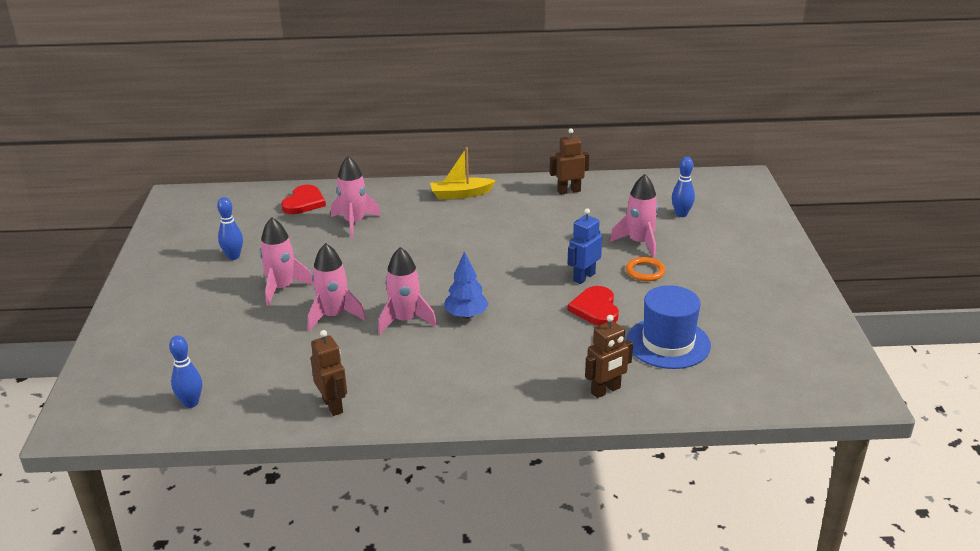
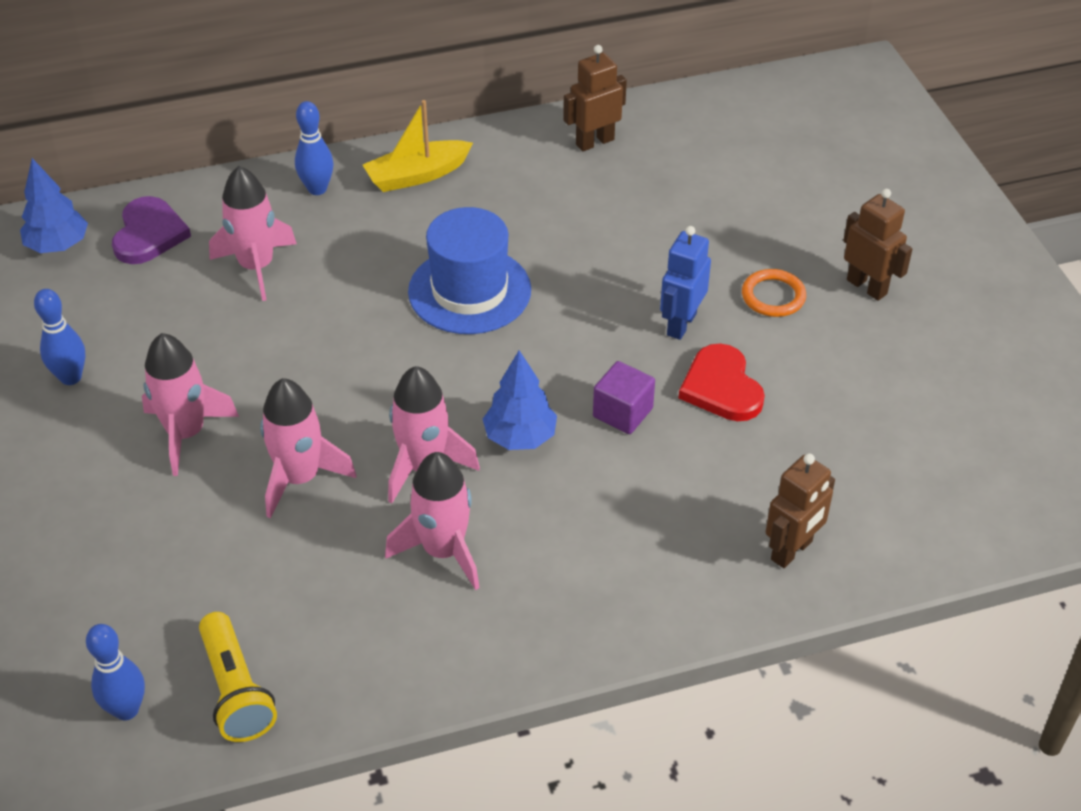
camera: 15 degrees left, 15 degrees up
red heart [281,185,326,214] -> purple heart [112,196,191,264]
brown robot [311,330,347,416] -> brown robot moved to [843,189,913,301]
pink rocket [610,174,658,258] -> pink rocket moved to [385,452,480,590]
blue hat [626,285,711,369] -> blue hat moved to [408,207,531,334]
blue bowling pin [672,157,695,217] -> blue bowling pin moved to [295,101,334,195]
none -> blue tree [20,158,88,253]
none -> yellow flashlight [199,612,277,742]
none -> purple cube [593,361,655,434]

